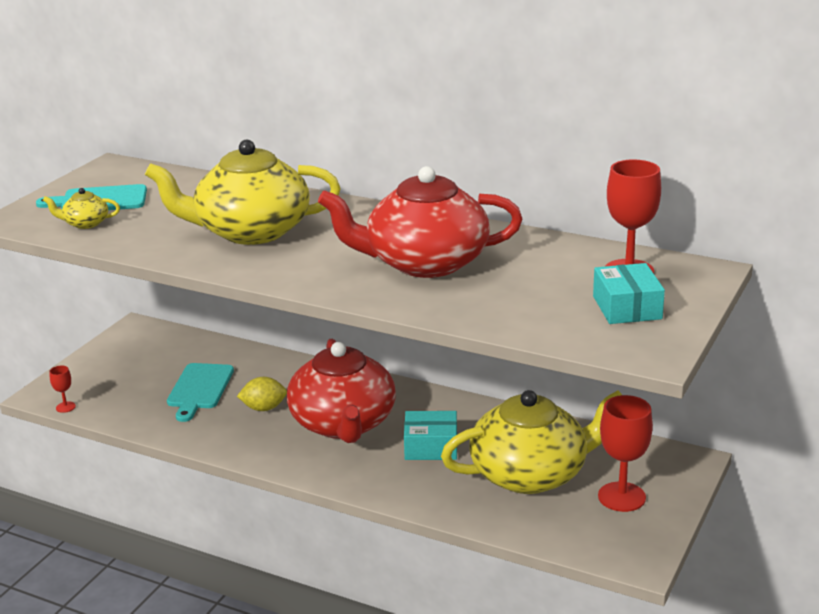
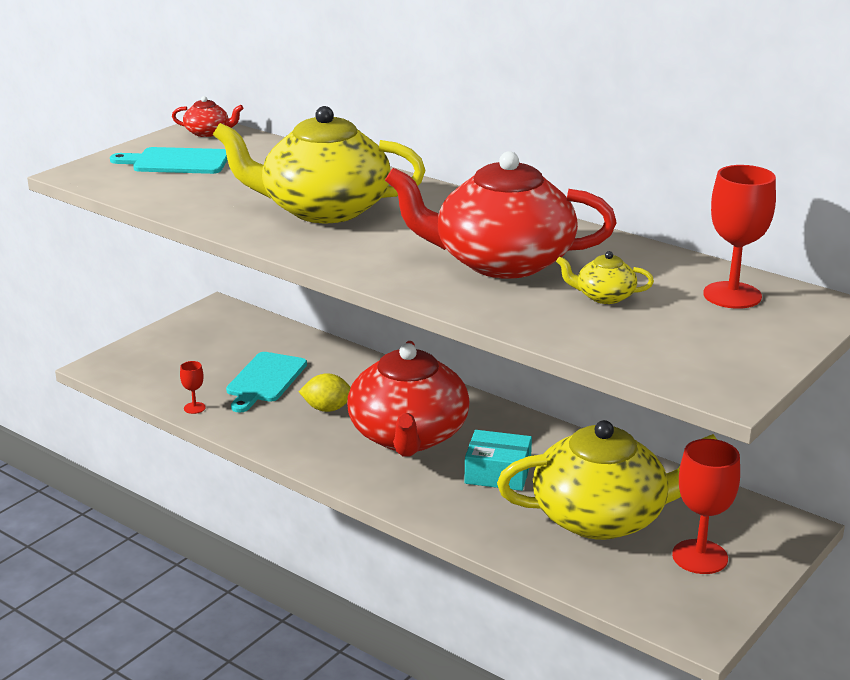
camera: 10 degrees right, 0 degrees up
yellow teapot [43,188,120,229] -> yellow teapot moved to [556,251,654,304]
red goblet [49,366,76,413] -> red goblet moved to [180,361,206,414]
turquoise box [593,263,665,324] -> none
none -> red teapot [172,96,244,137]

